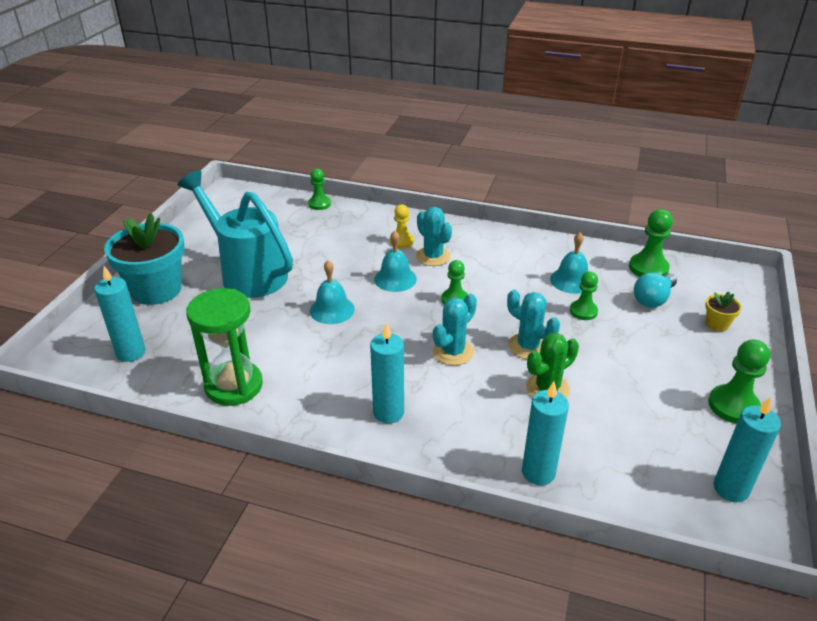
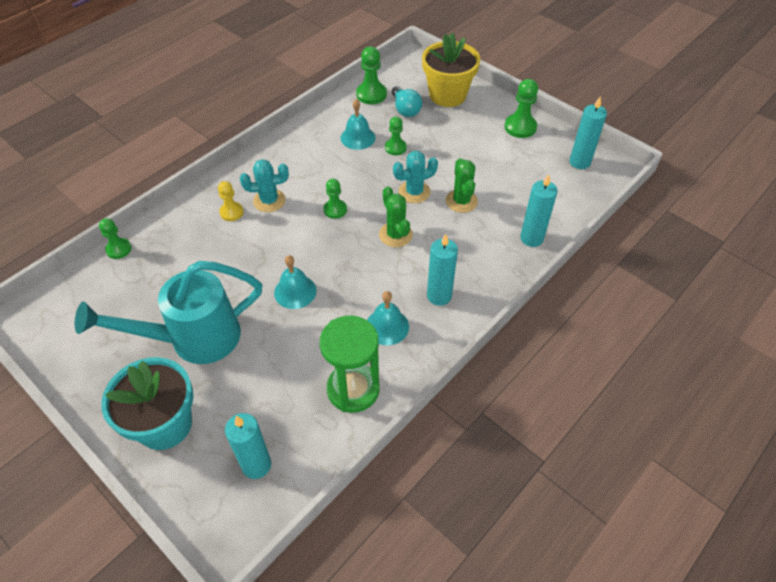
camera: 65 degrees left, 15 degrees up
turquoise bell [374,231,417,292] -> turquoise bell moved to [367,291,409,345]
turquoise cactus [433,293,477,366] -> green cactus [379,186,413,247]
yellow flower pot [705,292,742,331] -> yellow flower pot [422,33,480,107], size x2.33

